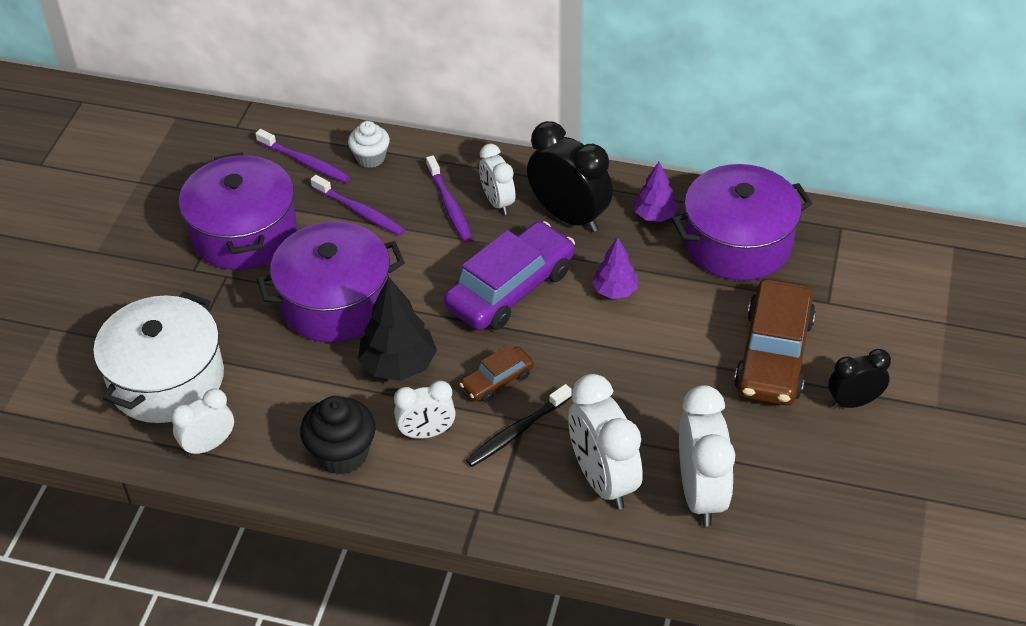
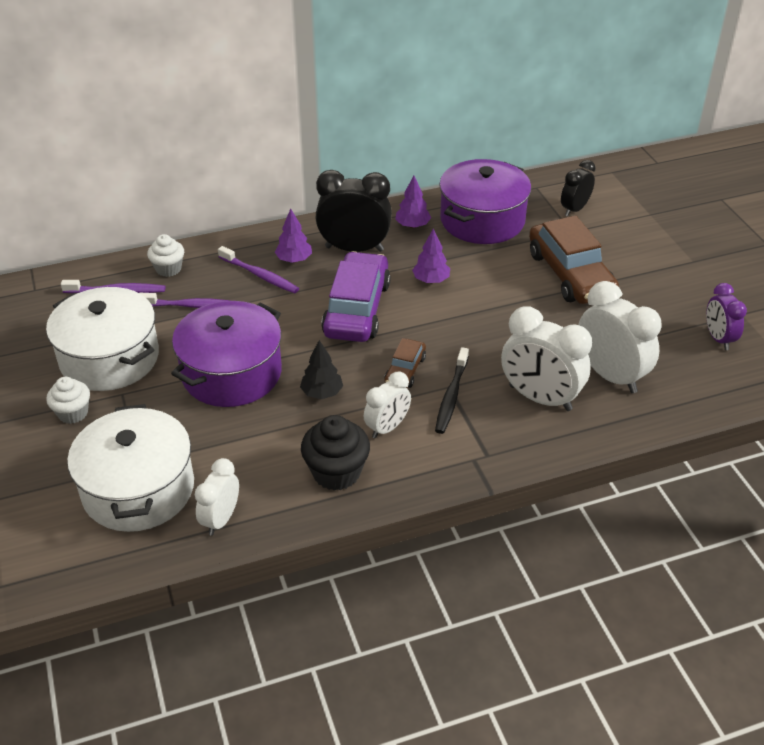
camera: 35 degrees left, 5 degrees down
purple pot [179,152,297,270] -> white pot [46,287,159,391]
black tree [358,277,437,381] -> black tree [300,340,343,399], size x0.62
white clock [479,144,515,215] -> purple tree [275,208,312,263]
black clock [828,349,891,408] -> black clock moved to [561,160,596,216]
none -> white cupcake [46,377,90,424]
none -> purple clock [706,283,747,350]

